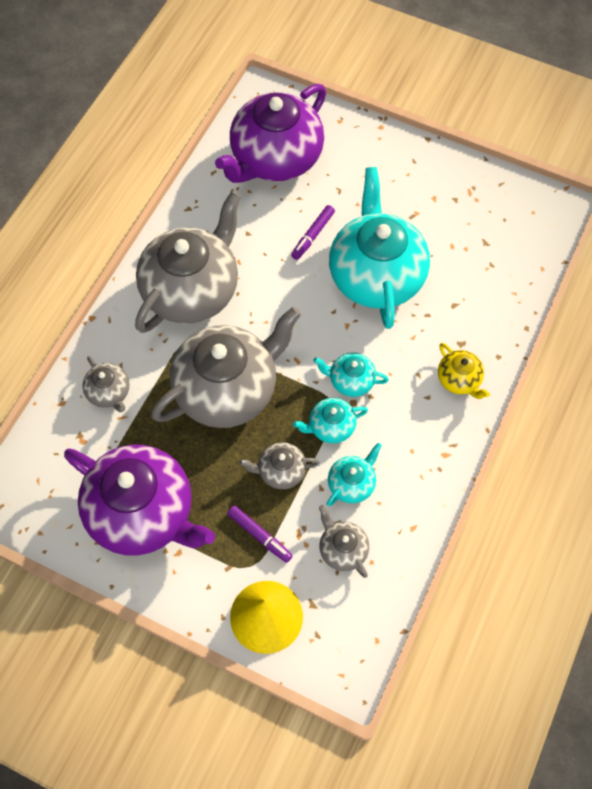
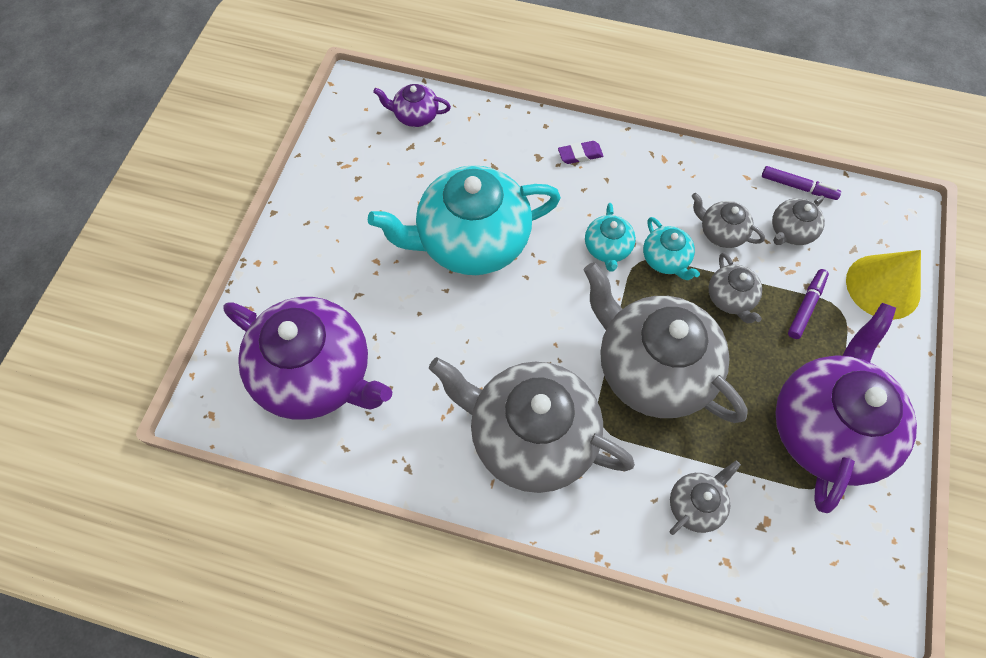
camera: 100 degrees left, 0 degrees up
purple marker [291,205,335,260] -> purple marker moved to [762,166,841,200]
turquoise teapot [327,443,382,506] -> grey teapot [692,193,765,248]
yellow teapot [438,343,490,399] -> purple eraser [558,141,603,164]
none -> purple teapot [373,84,451,127]

